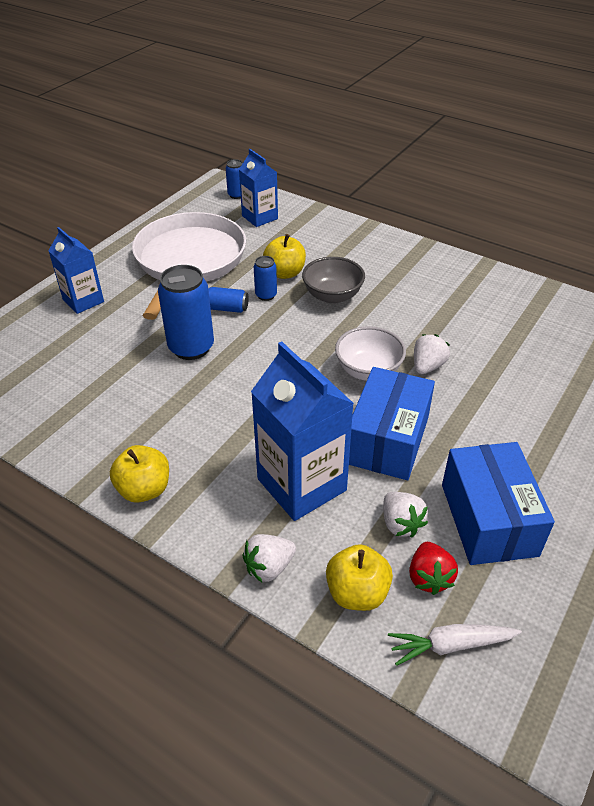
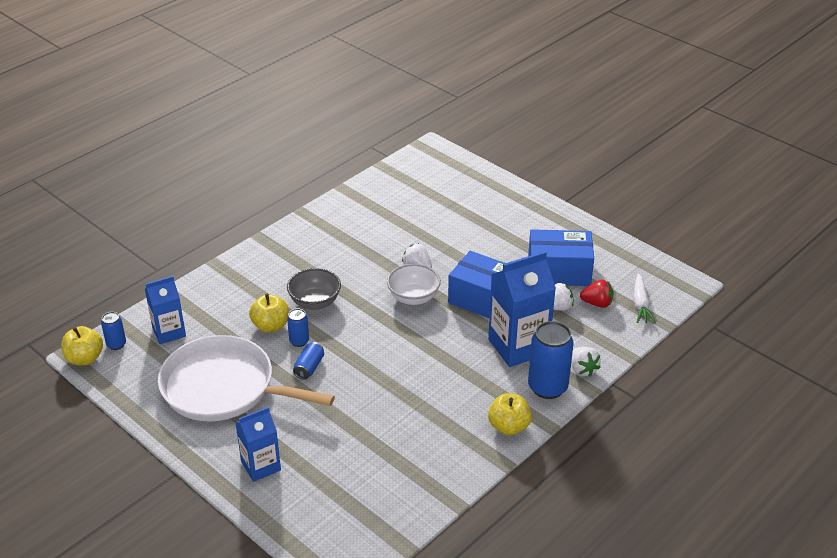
camera: 80 degrees left, 5 degrees down
blue can [158,265,214,360] -> blue can moved to [528,321,574,399]
yellow apple [326,544,393,611] -> yellow apple moved to [61,326,103,365]

